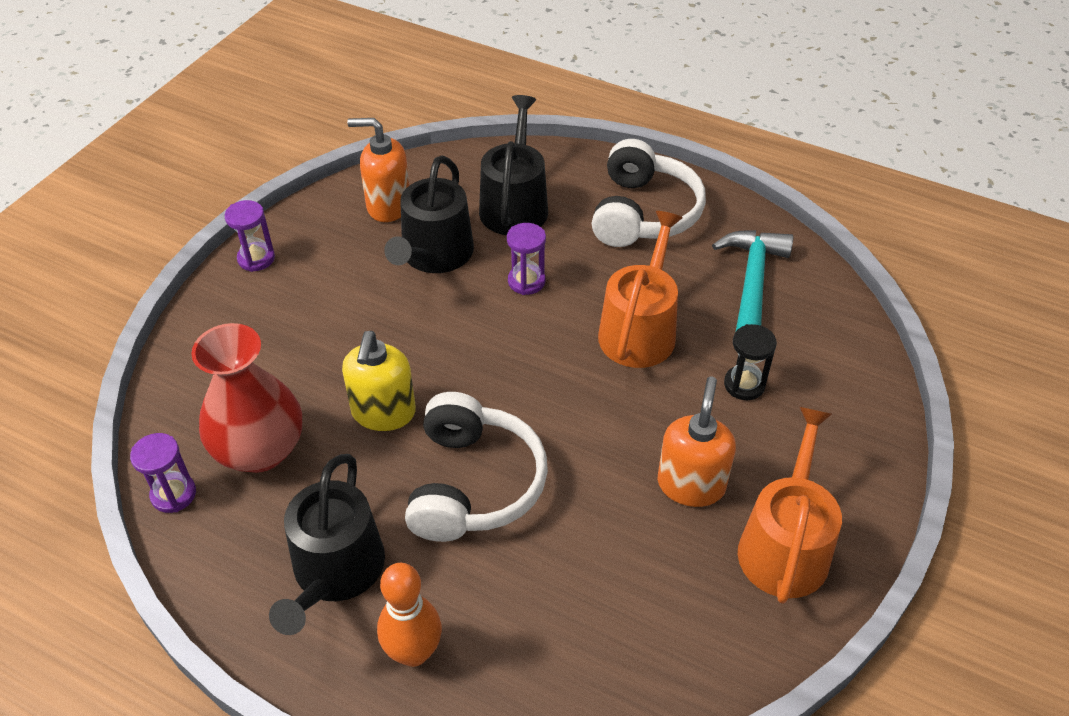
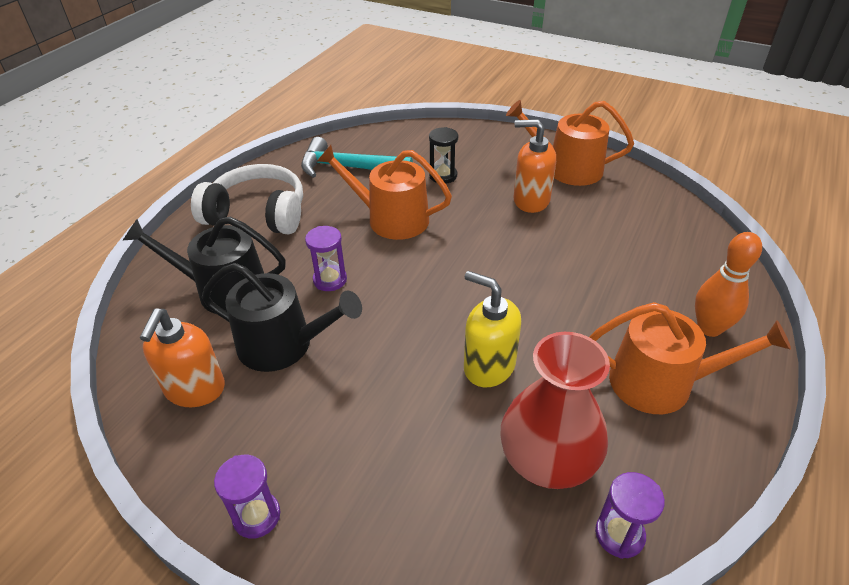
camera: 90 degrees left, 5 degrees down
black watering can [269,454,385,635] -> orange watering can [589,302,791,414]
yellow soap dispenser [342,331,416,431] -> yellow soap dispenser turned 150 degrees counterclockwise [464,271,521,387]
white headphones [405,392,548,542] -> none

